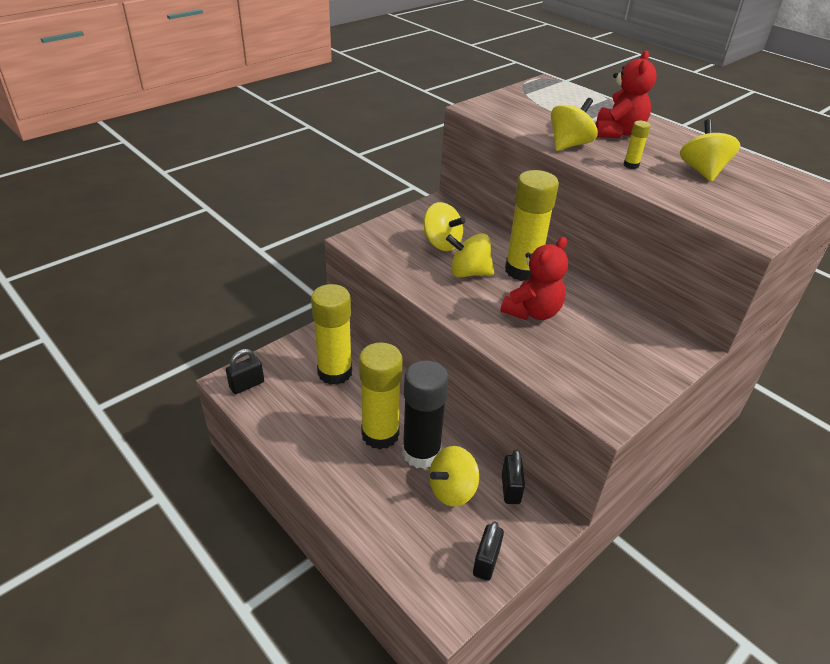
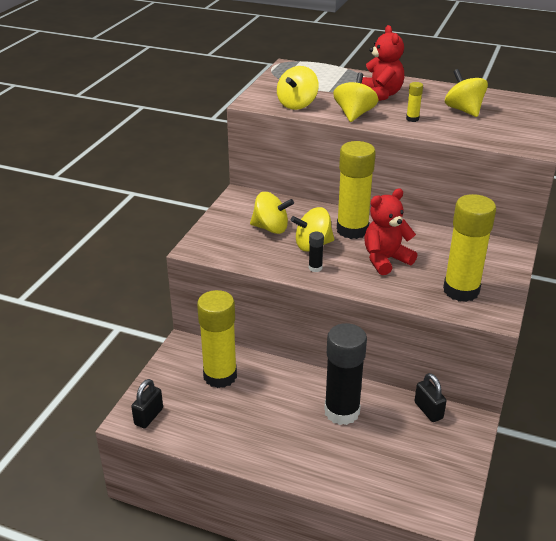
camera: 25 degrees left, 5 degrees down
yellow glue stick [359,342,403,449] -> yellow glue stick moved to [443,194,496,302]
yellow spinning top [429,446,479,507] -> yellow spinning top moved to [277,66,319,110]
black padlock [473,521,504,581] -> none
red teddy bear [501,237,568,320] -> red teddy bear turned 135 degrees counterclockwise [364,189,417,275]
none -> black glue stick [309,232,324,272]

